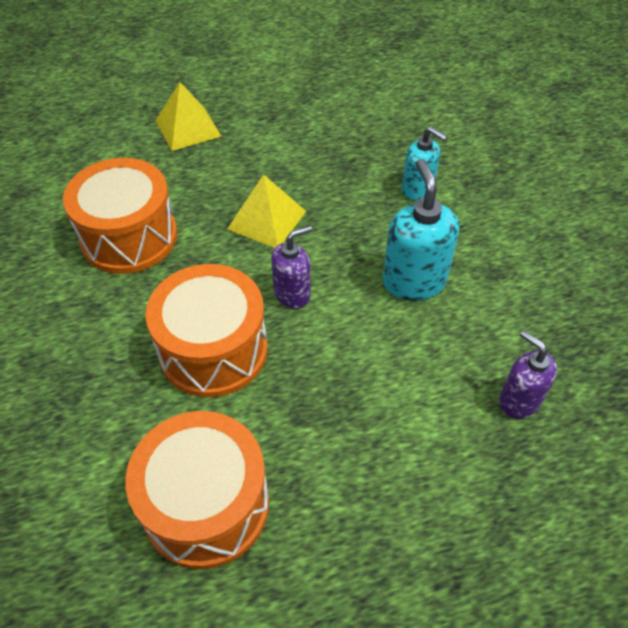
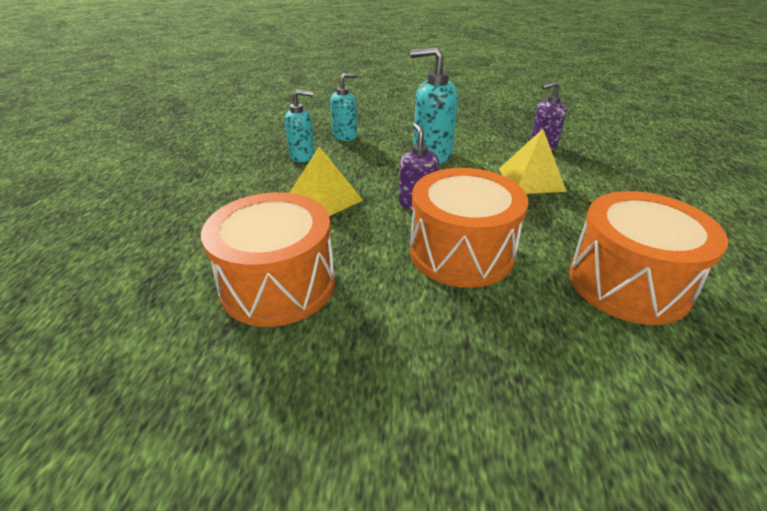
camera: 70 degrees left, 15 degrees down
yellow pyramid [155,82,222,151] -> yellow pyramid moved to [499,129,567,194]
none -> turquoise soap dispenser [284,90,315,162]

